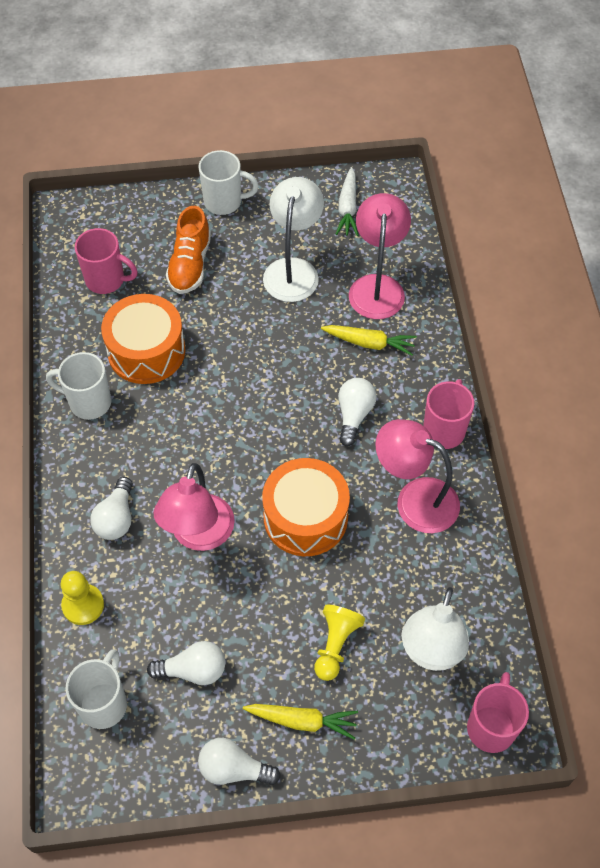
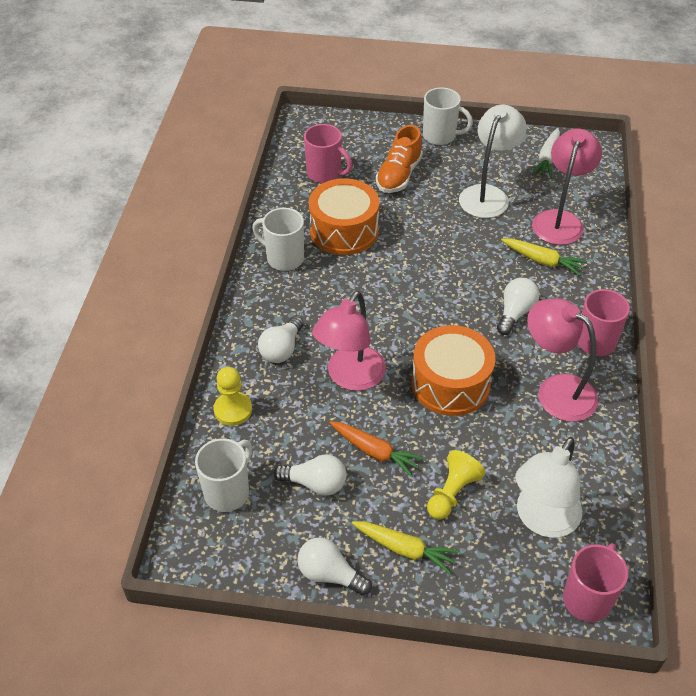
camera: 15 degrees right, 10 degrees down
none -> orange carrot [330,421,424,477]

